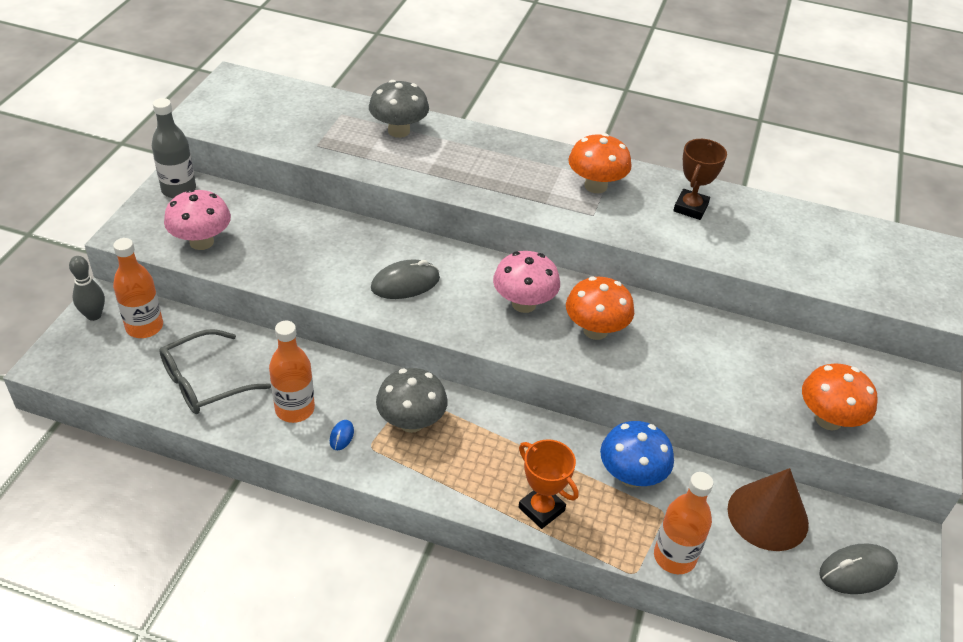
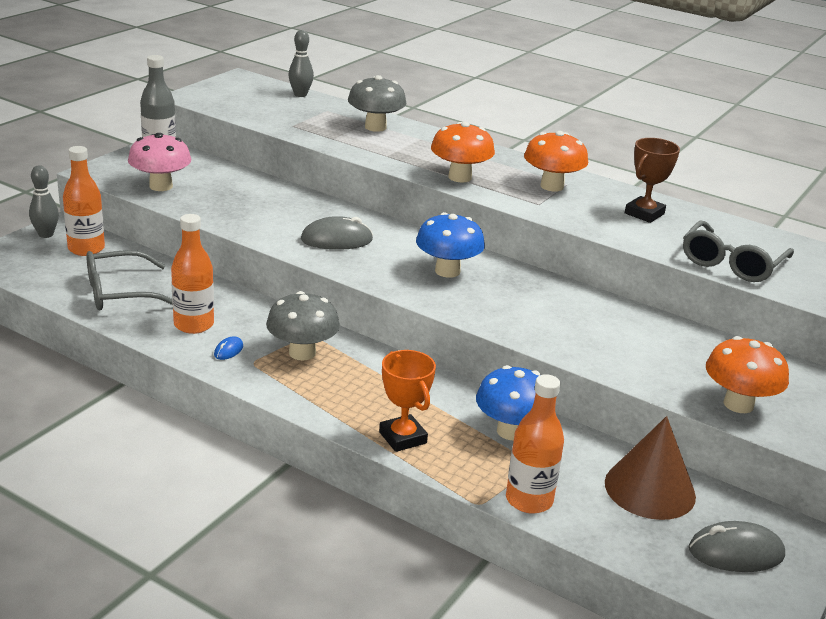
camera: 15 degrees right, 15 degrees down
pink mushroom [493,251,560,313] -> blue mushroom [416,212,485,278]
orange mushroom [566,277,634,340] -> orange mushroom moved to [431,122,495,183]
none -> grey bowling pin [288,30,314,97]
none -> grey glasses [683,220,794,282]

